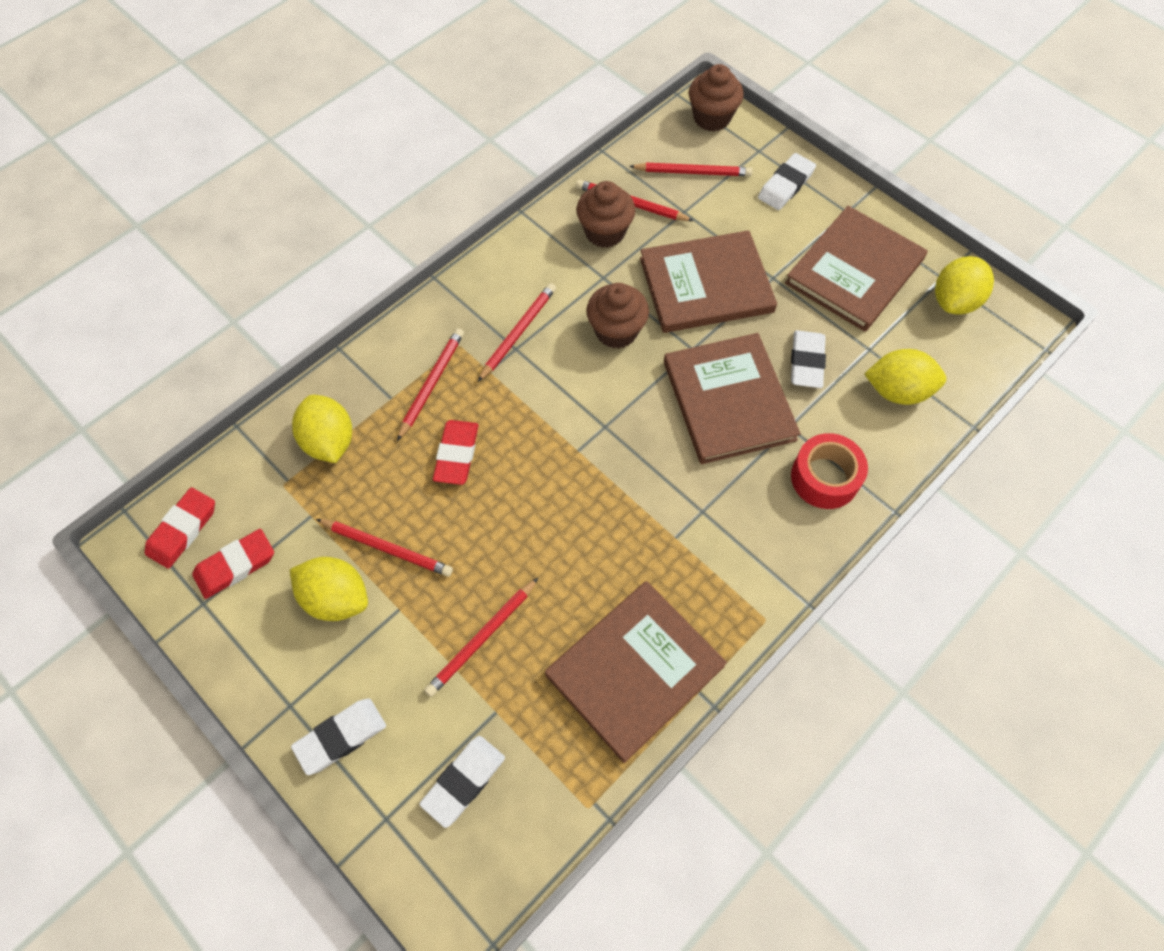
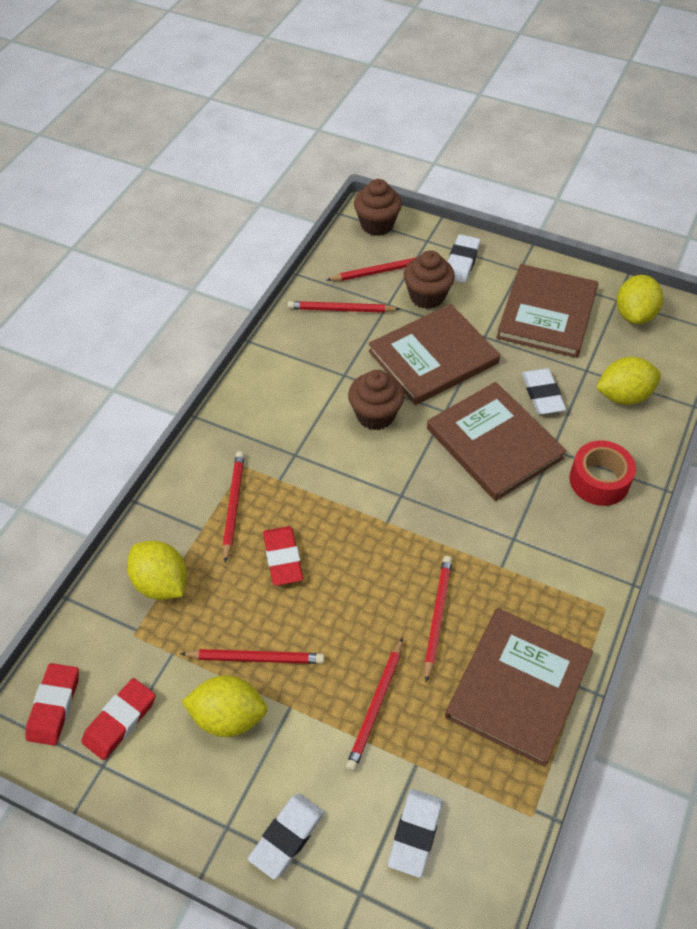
camera: 20 degrees left, 10 degrees down
red pencil [478,283,556,382] -> red pencil moved to [424,556,452,682]
brown cupcake [576,181,635,248] -> brown cupcake moved to [404,250,455,309]

